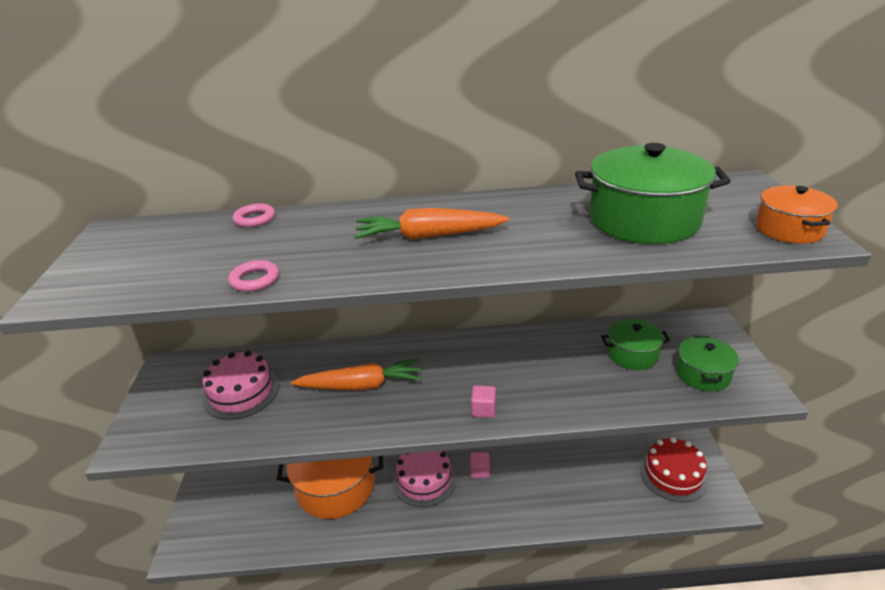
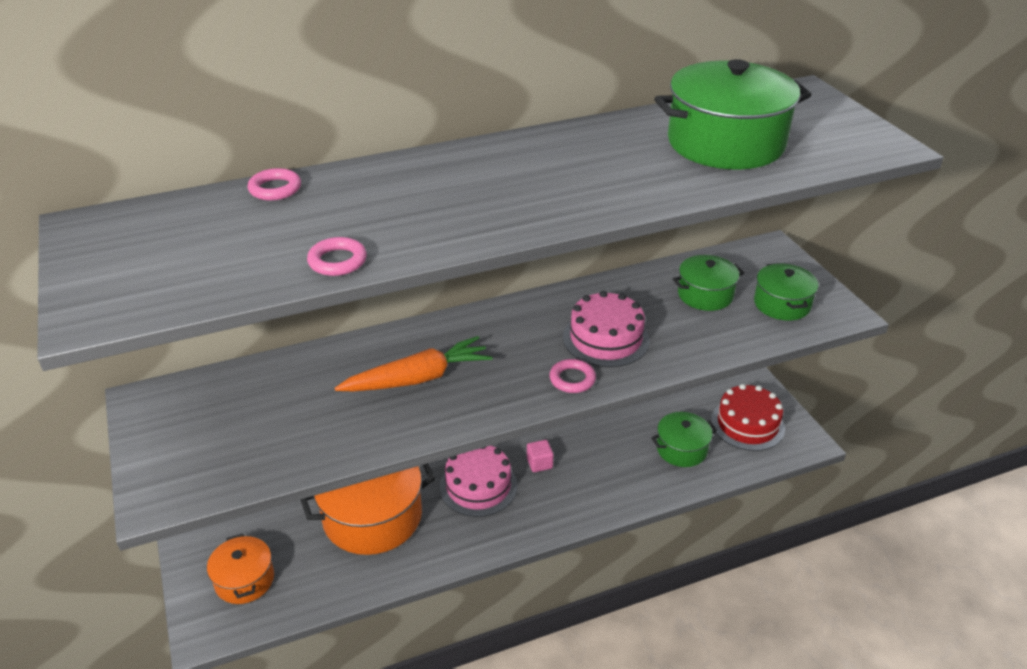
camera: 20 degrees left, 5 degrees up
pink cake [202,351,279,420] -> pink cake moved to [563,291,650,367]
orange carrot [354,208,509,240] -> none
pink cube [471,385,496,418] -> pink ring [549,359,596,393]
orange pot [756,185,838,244] -> orange pot moved to [207,534,274,604]
none -> green pot [651,412,717,467]

